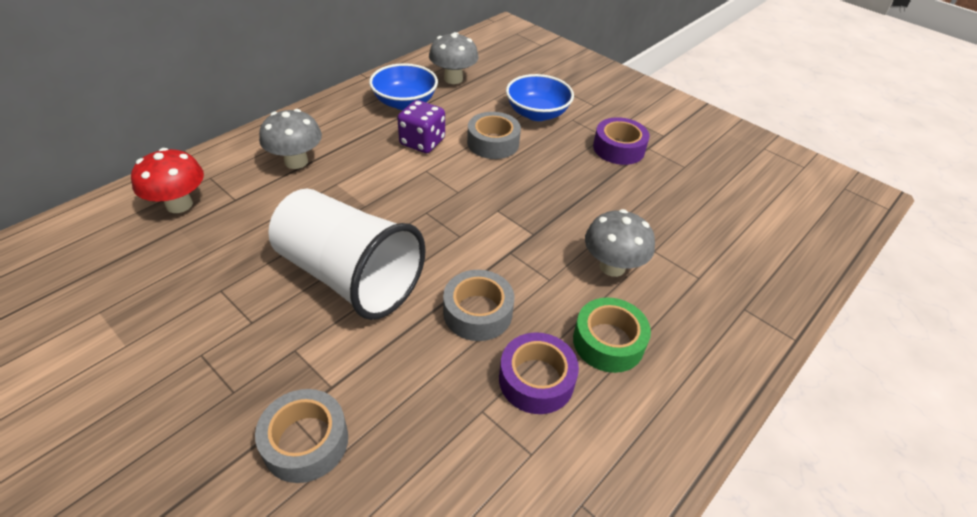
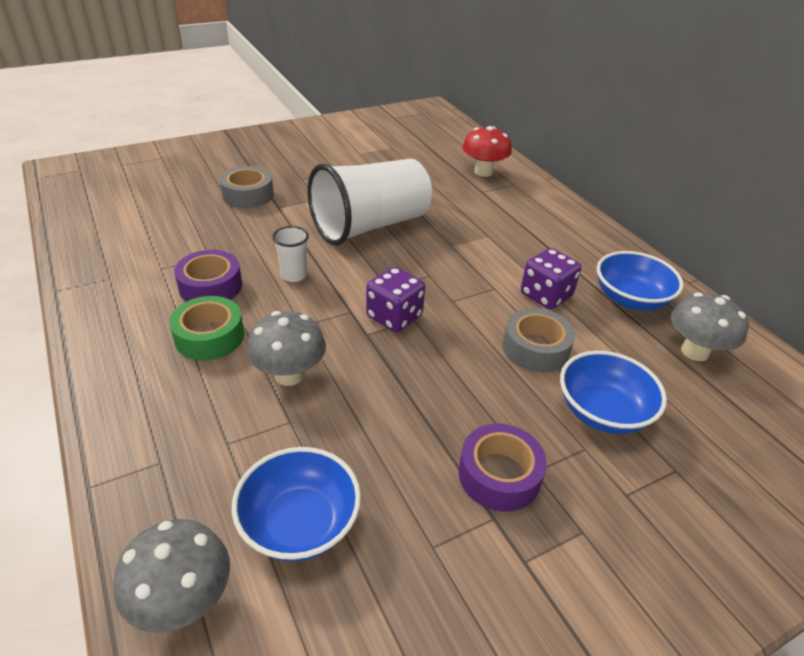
camera: 110 degrees right, 5 degrees down
grey mushroom [259,109,322,169] -> grey mushroom moved to [113,519,230,633]
grey tape [443,270,514,341] -> white cup [272,226,309,282]
none -> blue bowl [232,447,361,561]
none -> purple dice [366,266,425,332]

